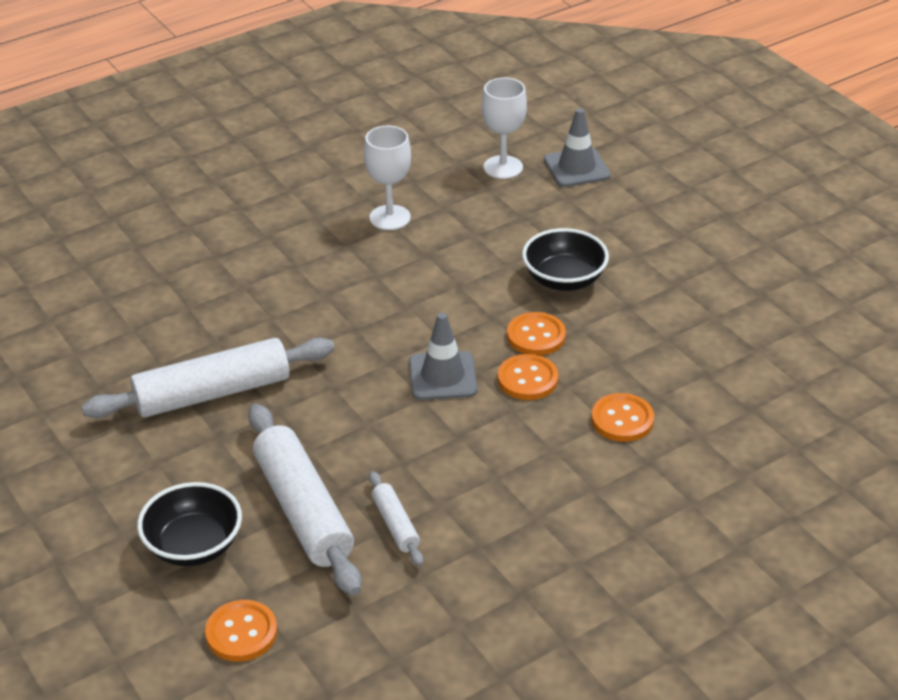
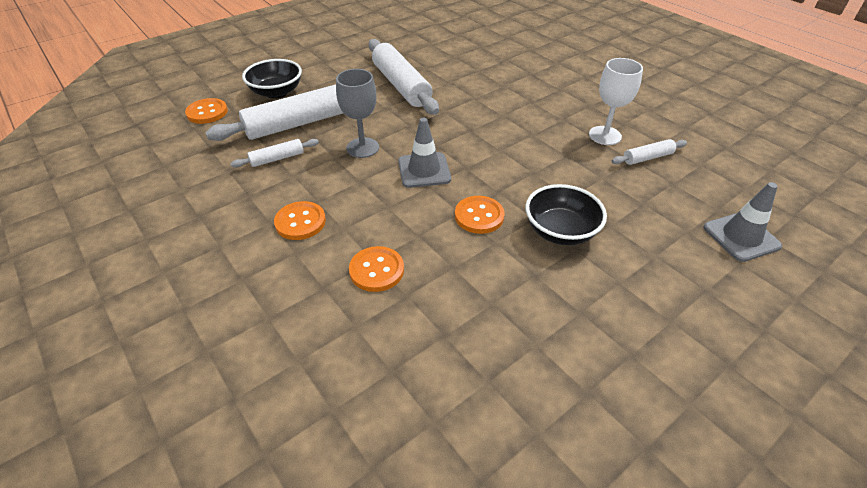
camera: 85 degrees right, 5 degrees up
white goblet [482,78,527,179] -> none
orange button [498,354,558,400] -> orange button moved to [274,201,326,240]
none -> grey goblet [336,69,379,158]
none -> white rolling pin [612,139,687,165]

